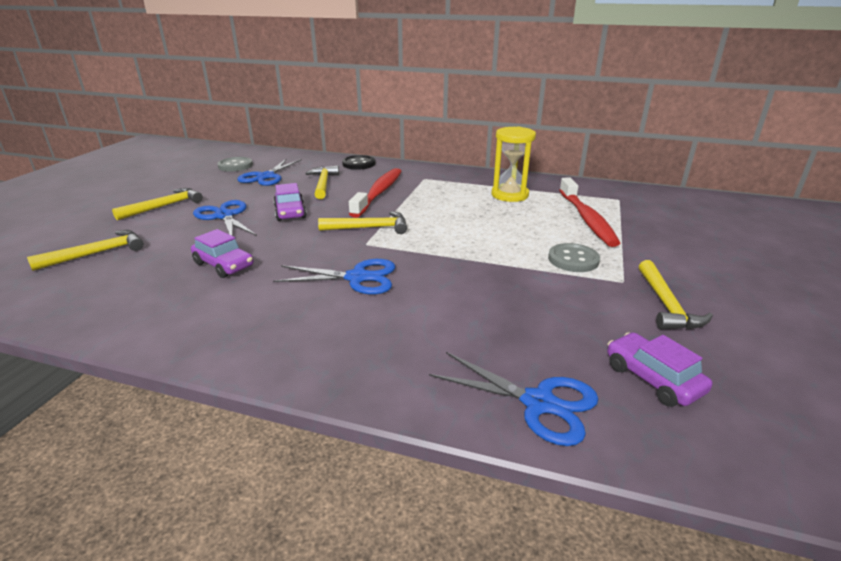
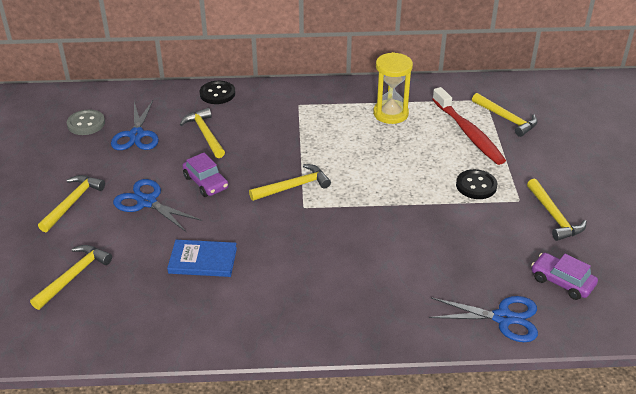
camera: 20 degrees left, 10 degrees up
purple car [191,229,254,278] -> blue book [167,240,237,277]
blue scissors [273,259,395,294] -> none
red toothbrush [349,168,402,218] -> none
grey button [548,243,600,272] -> black button [456,169,497,199]
none -> yellow hammer [472,93,538,137]

